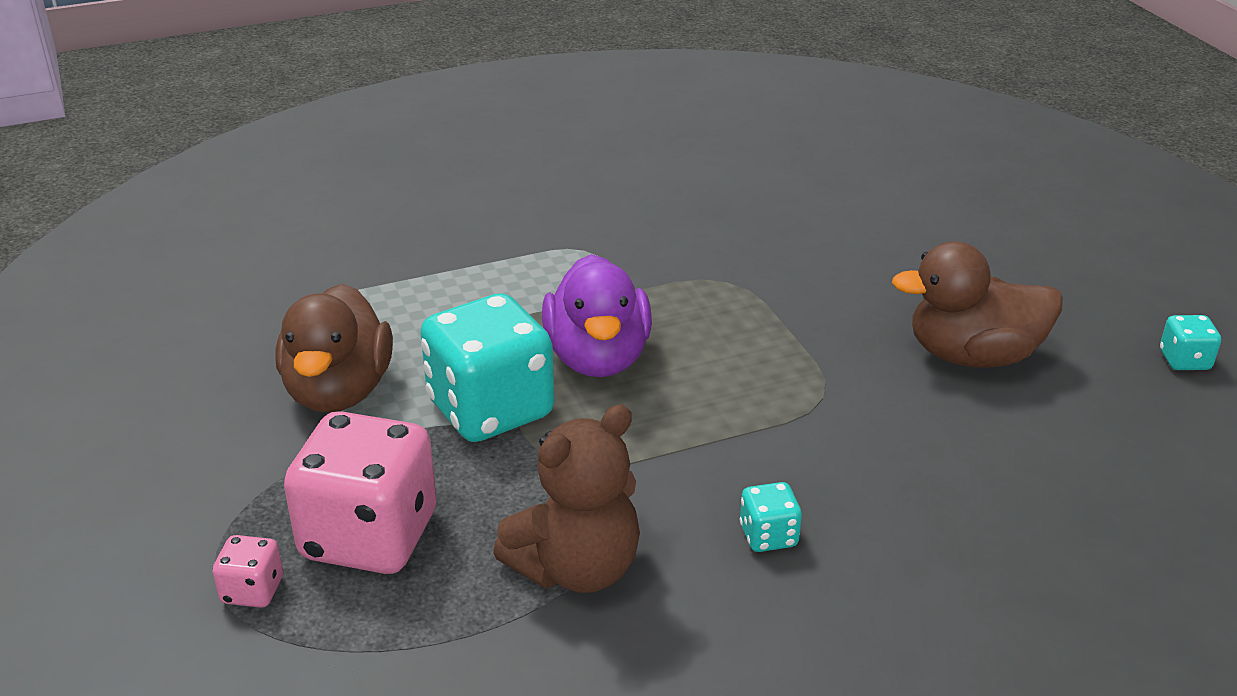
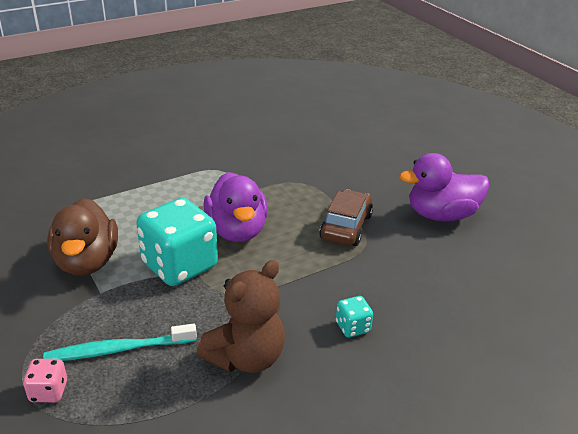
camera: 10 degrees left, 0 degrees up
pink dice [284,411,437,574] -> turquoise toothbrush [43,323,197,361]
brown duck [892,241,1063,368] -> purple duck [399,153,489,221]
turquoise dice [1160,315,1221,370] -> none
none -> brown car [319,189,373,246]

